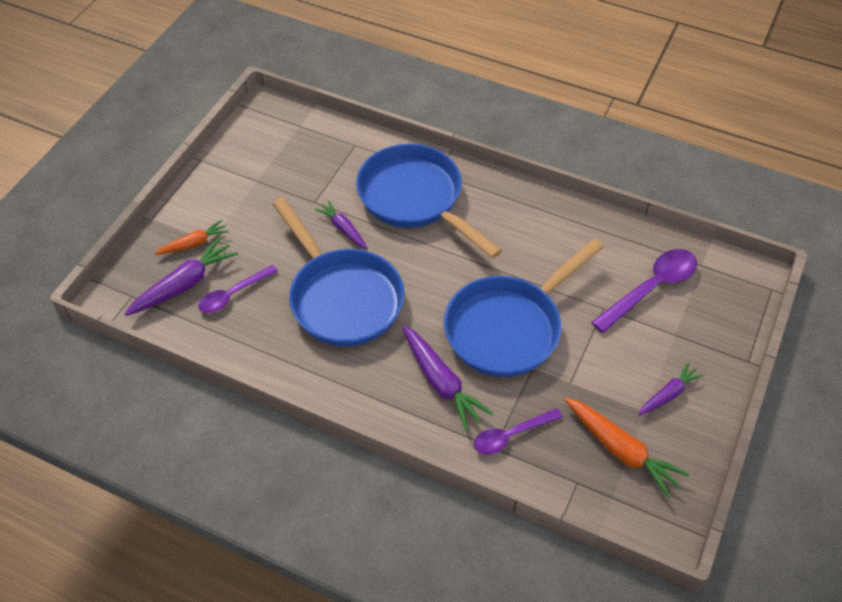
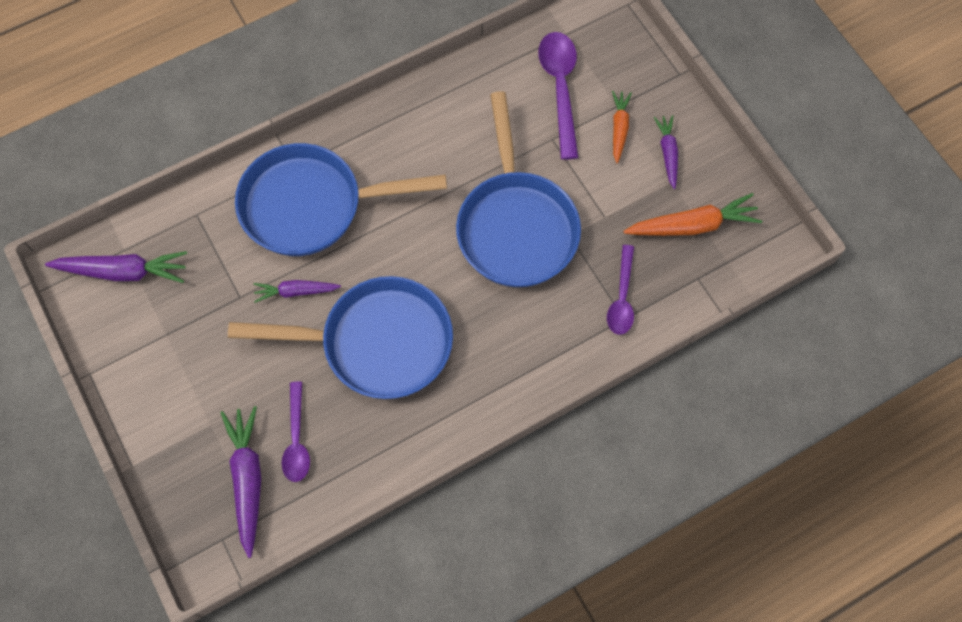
camera: 55 degrees left, 15 degrees up
orange carrot [155,220,229,255] -> orange carrot moved to [612,91,632,163]
purple carrot [402,325,493,431] -> purple carrot moved to [45,251,187,283]

